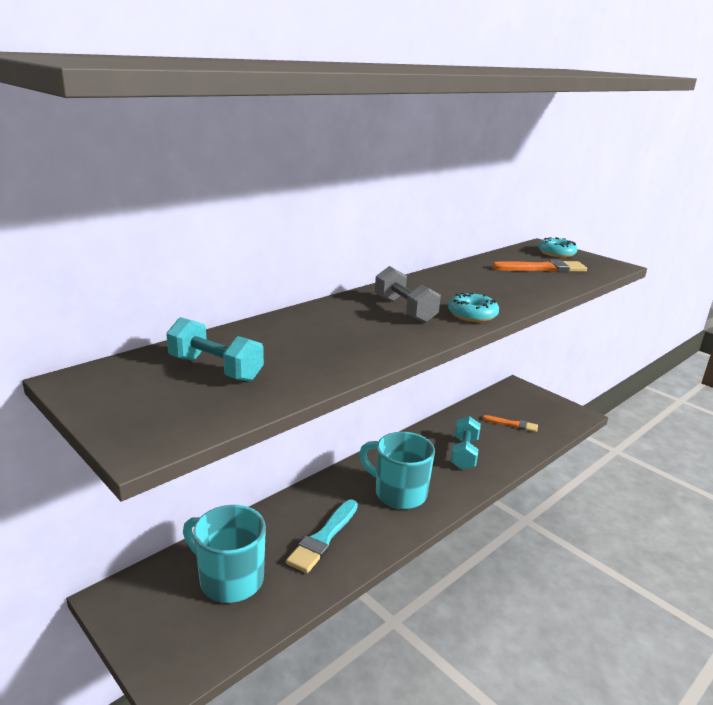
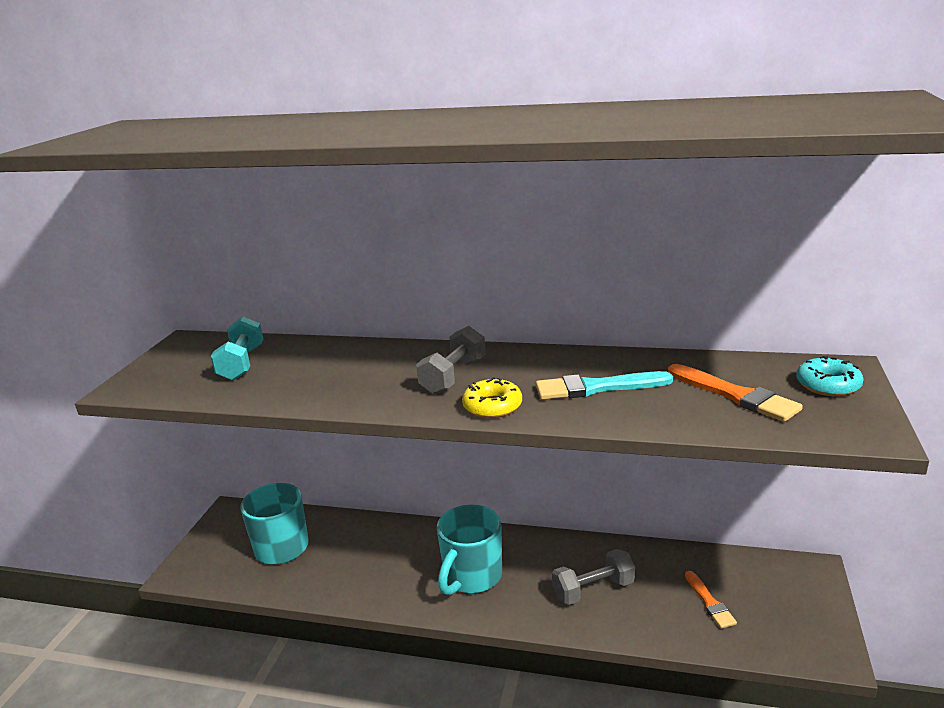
camera: 60 degrees right, 0 degrees up
turquoise brush [286,499,358,573] -> turquoise brush moved to [536,371,673,400]
turquoise mug [359,432,435,509] -> turquoise mug turned 150 degrees counterclockwise [437,504,502,595]
turquoise donut [448,293,499,322] -> yellow donut [462,377,522,418]
turquoise dumbbell [451,416,481,470] -> grey dumbbell [552,549,635,605]

